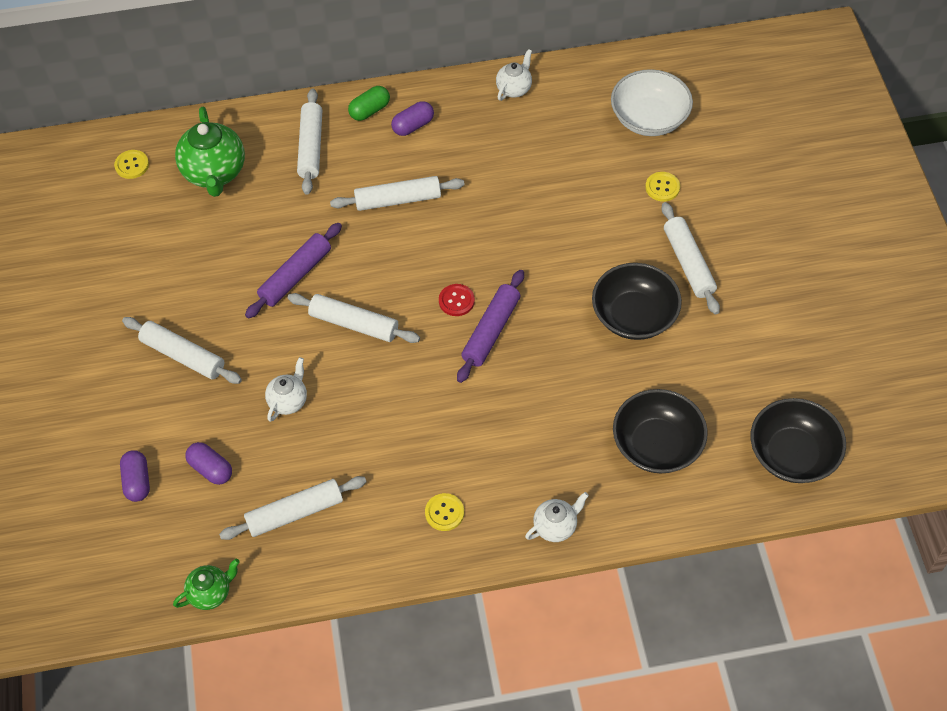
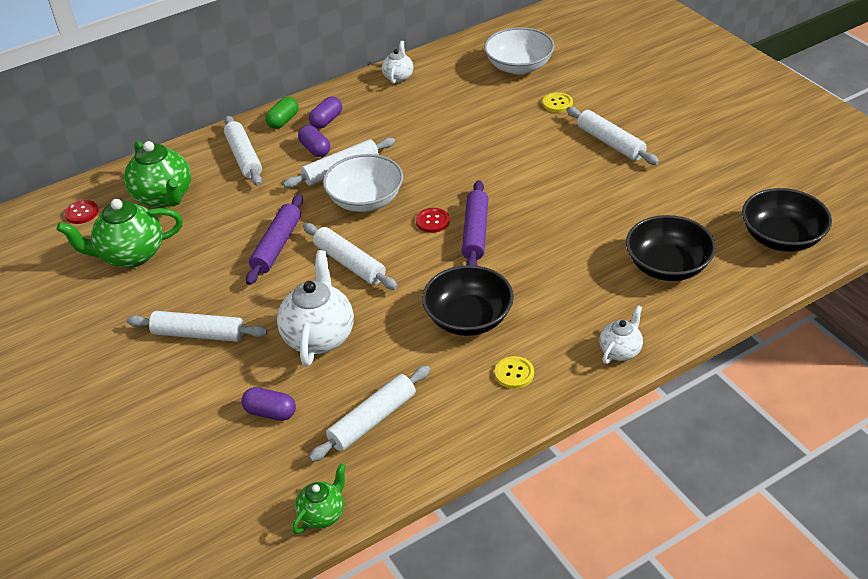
camera: 20 degrees left, 15 degrees down
yellow button [114,150,149,179] -> red button [64,200,99,224]
purple capsule [120,450,150,502] -> purple capsule moved to [298,125,330,157]
white teapot [265,357,307,422] -> white teapot [277,250,354,366], size x1.82
white rolling pin [288,293,420,343] -> white rolling pin turned 45 degrees clockwise [303,223,398,290]
black bowl [592,263,682,340] -> black bowl moved to [422,265,514,336]
none -> green teapot [57,199,183,268]
none -> white bowl [323,154,403,212]

